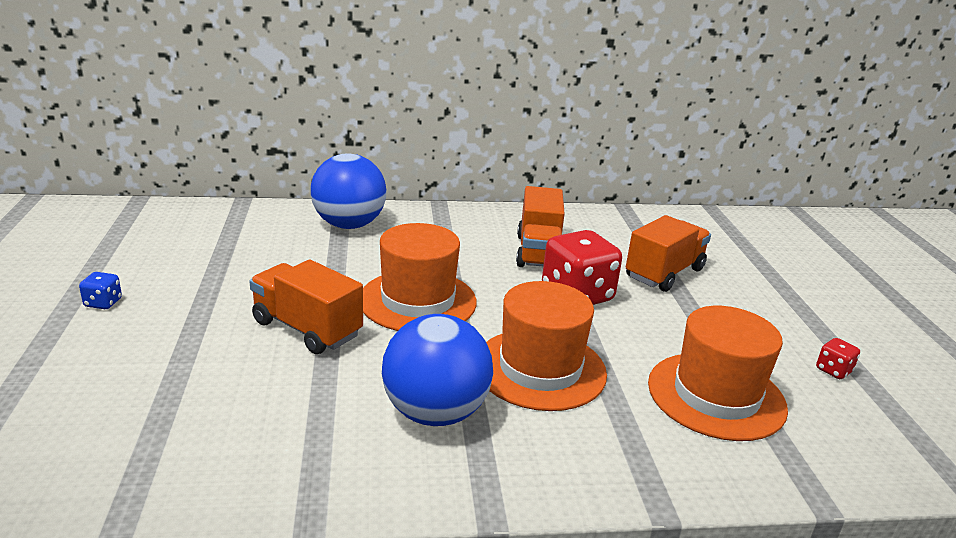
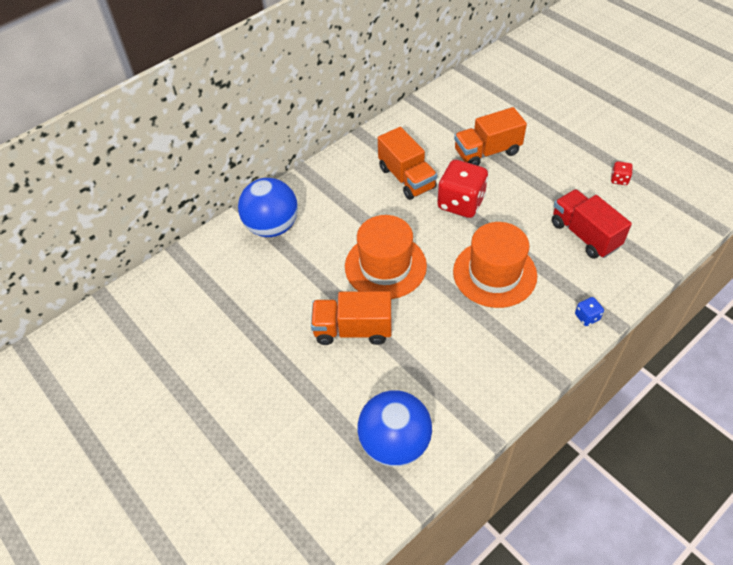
camera: 30 degrees left, 25 degrees up
blue dice [79,272,122,309] -> blue dice moved to [575,297,604,326]
blue ball [382,314,493,426] -> blue ball moved to [357,390,432,467]
orange truck [626,215,711,292] -> orange truck turned 120 degrees counterclockwise [454,107,527,165]
orange hat [648,306,788,441] -> red truck [552,189,632,259]

